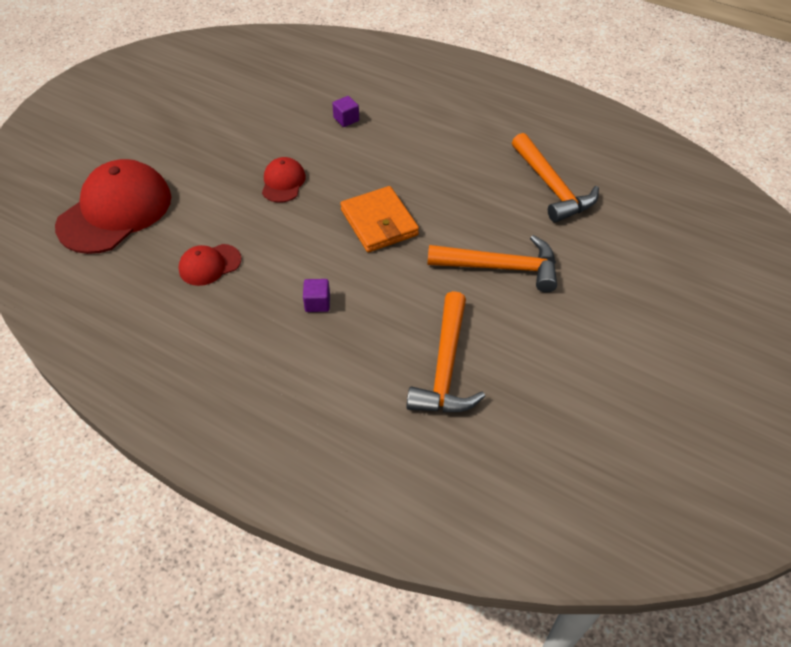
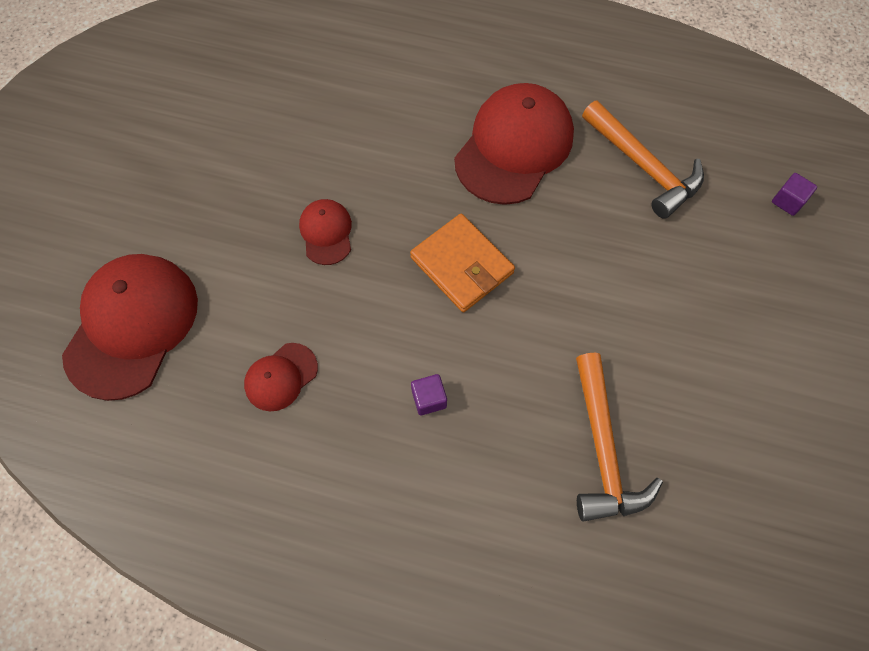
camera: 15 degrees left, 15 degrees up
purple cube [332,96,359,127] -> purple cube moved to [772,173,817,216]
orange hammer [428,235,557,292] -> none
none -> red cap [454,83,574,205]

